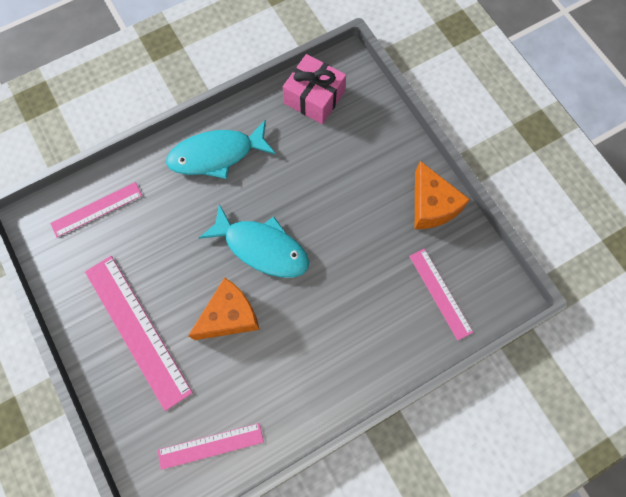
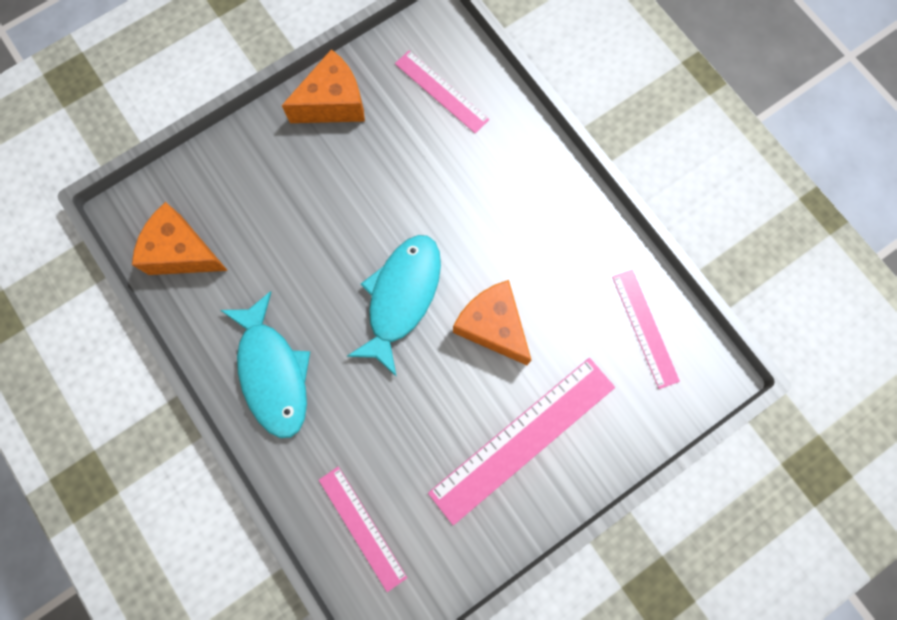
camera: 95 degrees left, 5 degrees up
pink gift [283,54,346,124] -> orange cheese [132,202,228,275]
pink ruler [409,249,473,340] -> pink ruler turned 75 degrees clockwise [395,51,489,133]

